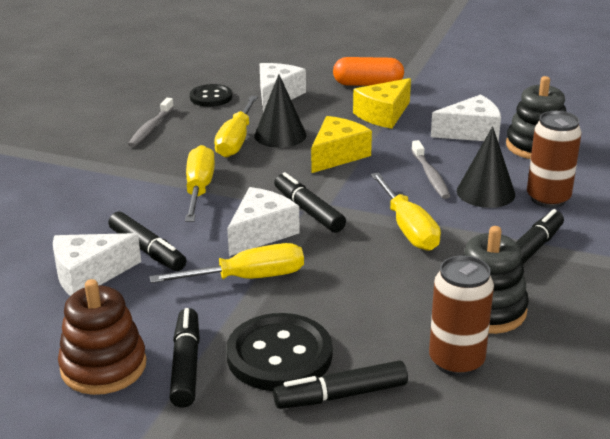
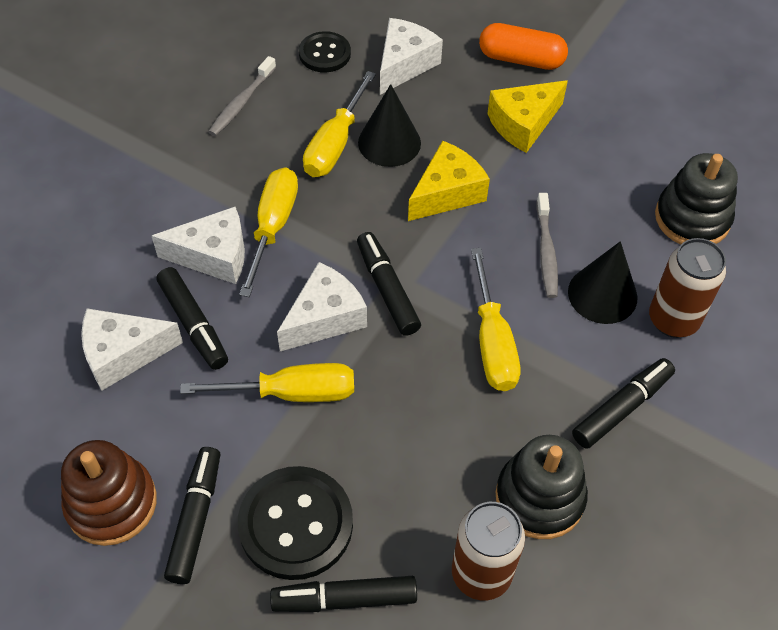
camera: 10 degrees right, 25 degrees up
white cheese [431,95,501,142] -> white cheese moved to [152,207,245,284]

